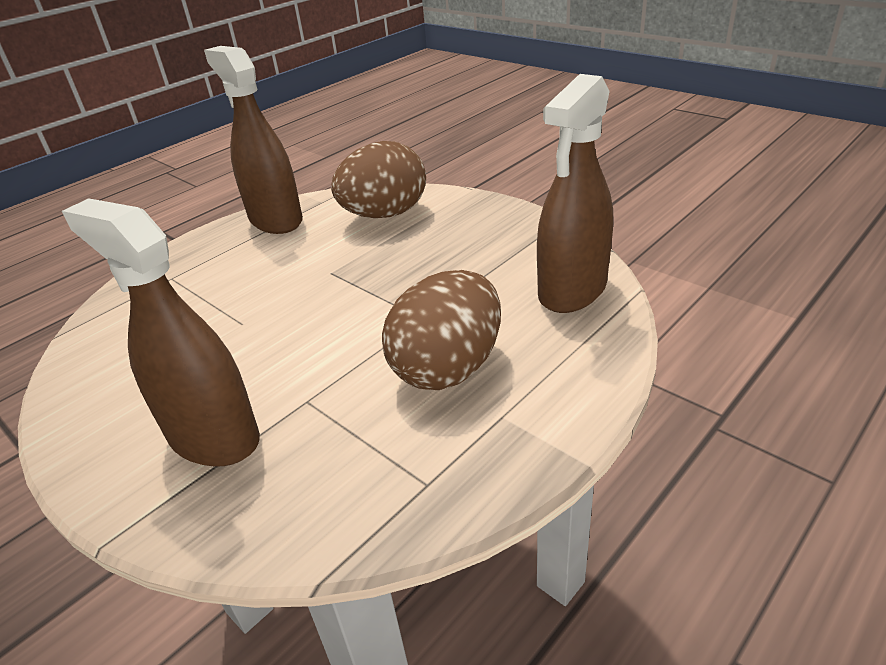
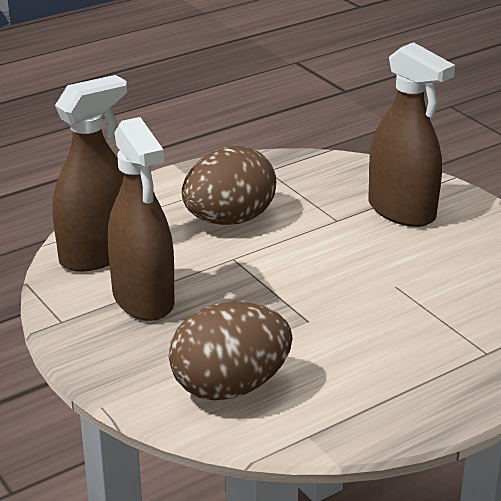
camera: 170 degrees left, 5 degrees down
brown spray bottle [204,46,303,234] -> brown spray bottle moved to [108,117,174,321]

